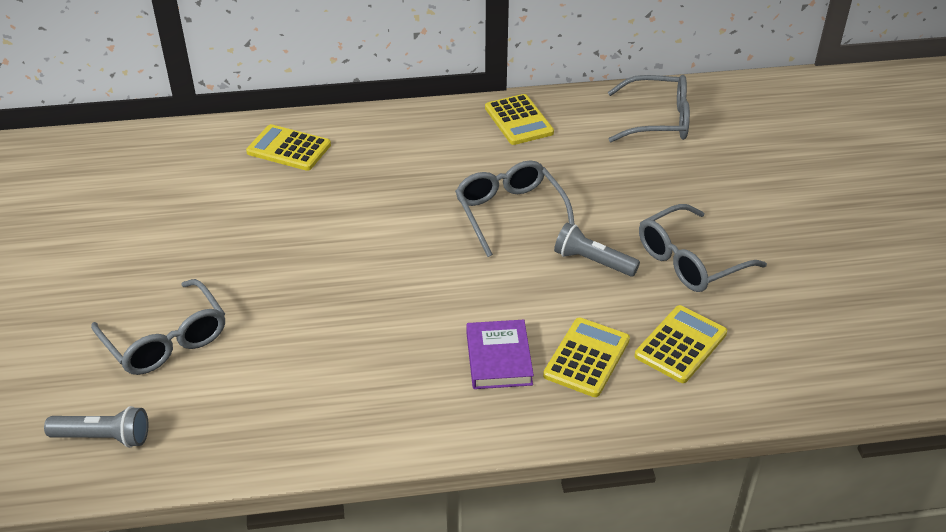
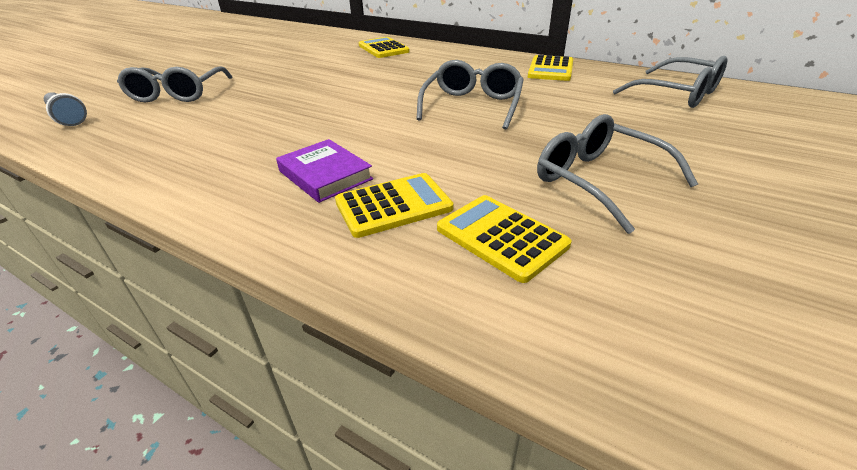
camera: 40 degrees right, 5 degrees down
purple book [466,320,534,389] -> purple book turned 75 degrees counterclockwise [276,139,373,203]
grey flashlight [554,223,640,277] -> none
yellow calculator [635,305,727,383] -> yellow calculator turned 120 degrees counterclockwise [437,195,571,283]
grey glasses [639,204,767,292] -> grey glasses turned 45 degrees clockwise [537,114,698,234]

